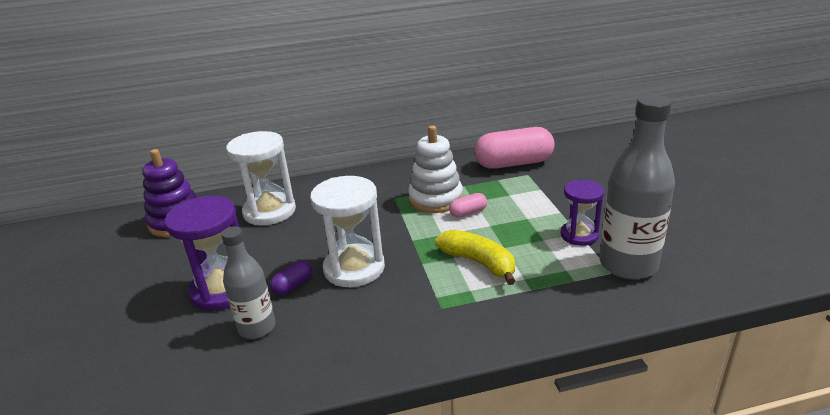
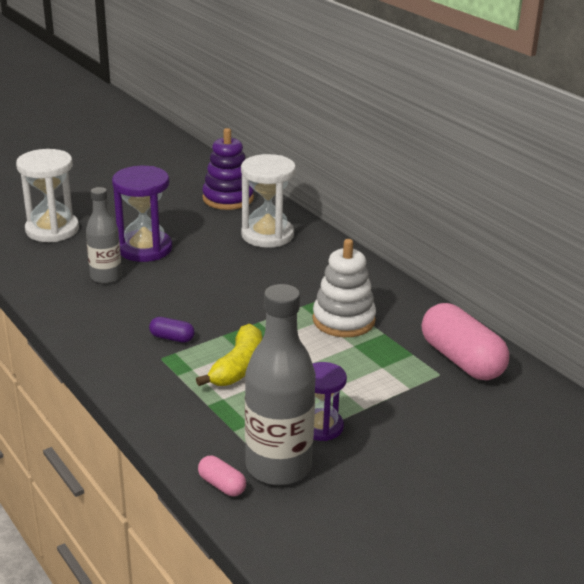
camera: 65 degrees right, 0 degrees up
purple capsule [270,260,312,295] -> purple capsule moved to [149,317,195,343]
white hourglass [310,176,385,287] -> white hourglass moved to [16,149,79,242]
pink capsule [449,193,487,218] -> pink capsule moved to [198,456,246,496]

